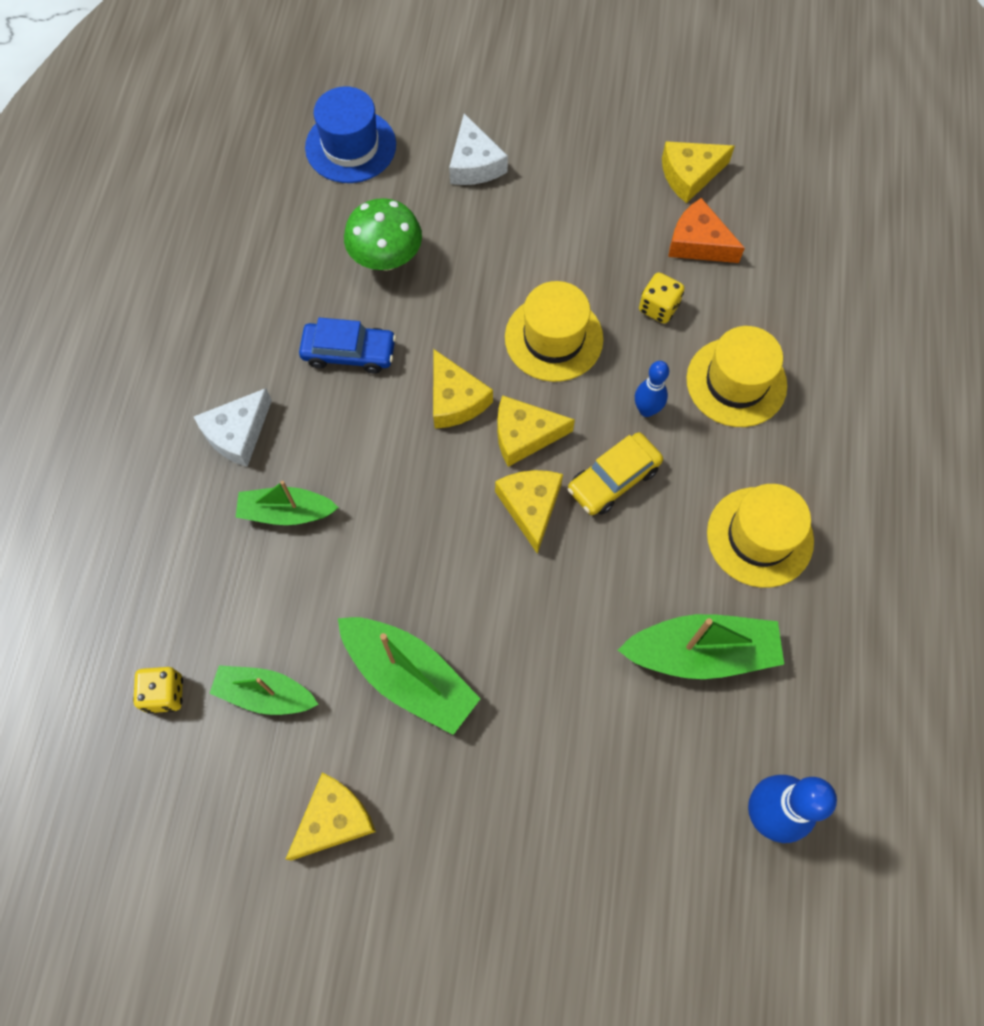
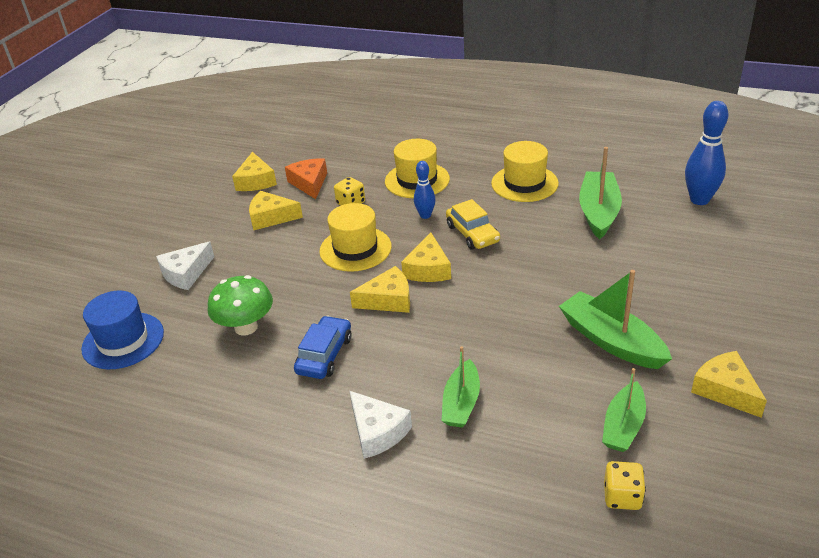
camera: 75 degrees left, 30 degrees down
green boat [338,617,481,735] -> green boat turned 90 degrees counterclockwise [559,270,672,369]
white cheese [449,114,508,185] -> white cheese turned 135 degrees clockwise [156,241,214,290]
yellow cheese [495,470,563,554] -> yellow cheese moved to [249,191,303,231]
orange cheese [668,198,745,263] -> orange cheese turned 120 degrees clockwise [285,158,327,199]

